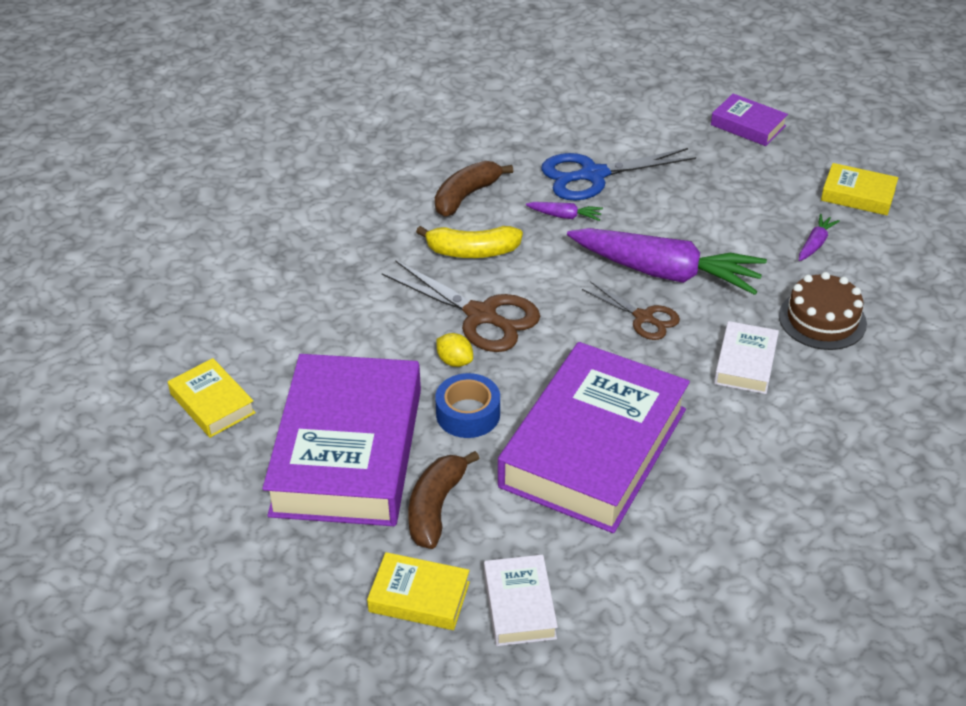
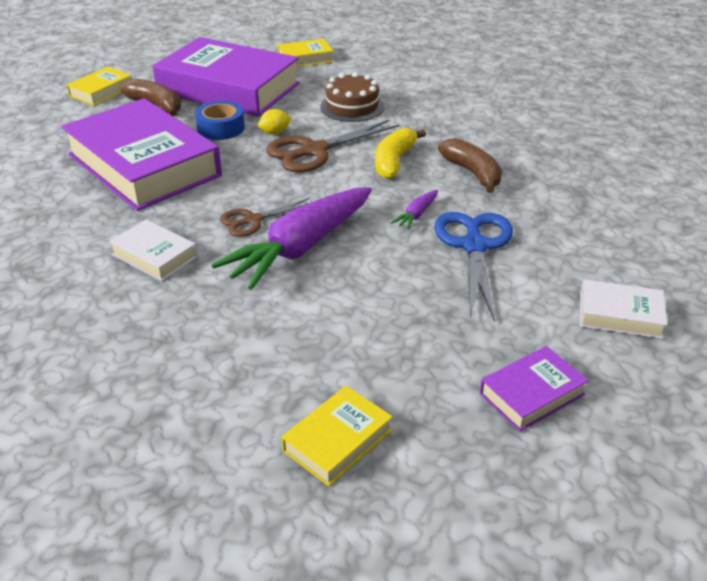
camera: 110 degrees right, 5 degrees down
white book [484,555,558,646] -> white book moved to [580,279,667,339]
brown cake [779,272,867,350] -> brown cake moved to [320,72,384,122]
purple carrot [799,214,840,261] -> none

